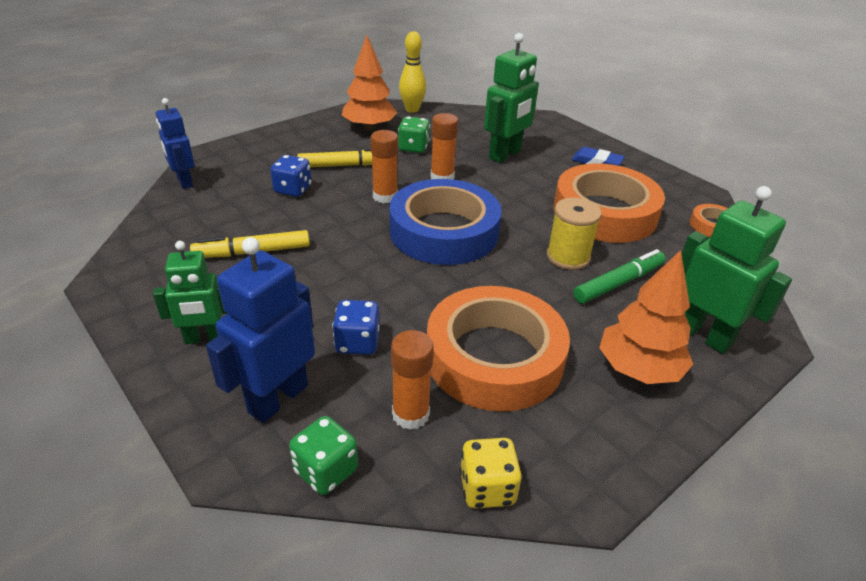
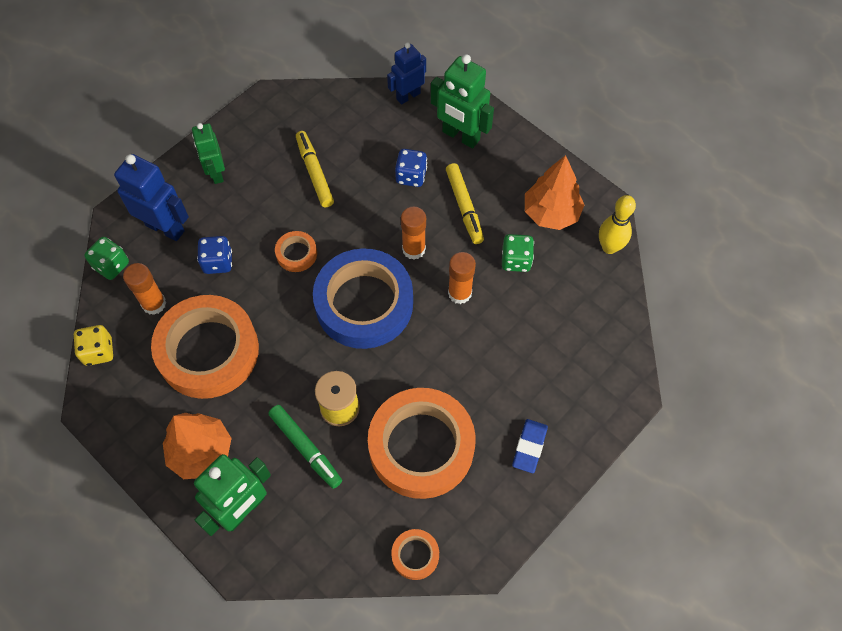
camera: 85 degrees right, 25 degrees up
green robot [484,33,539,163] -> green robot moved to [431,54,494,149]
none -> orange tape [275,231,317,272]

